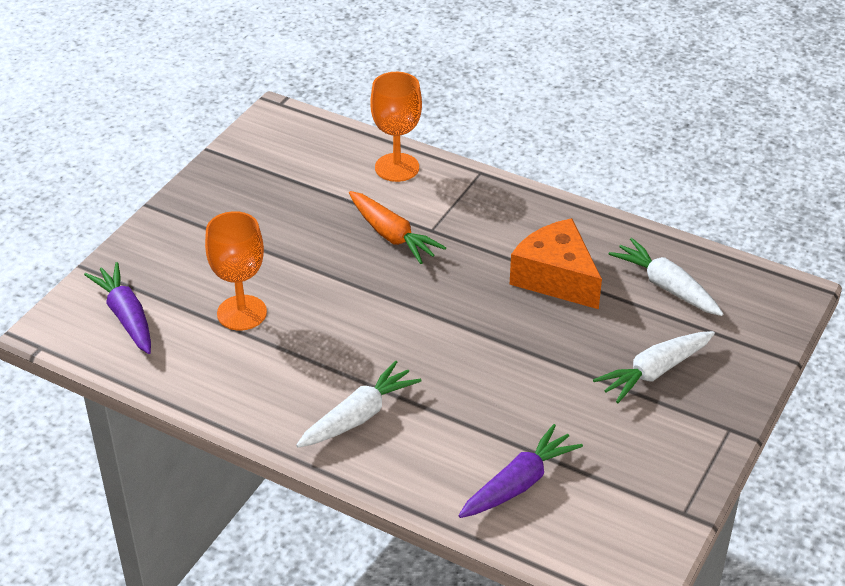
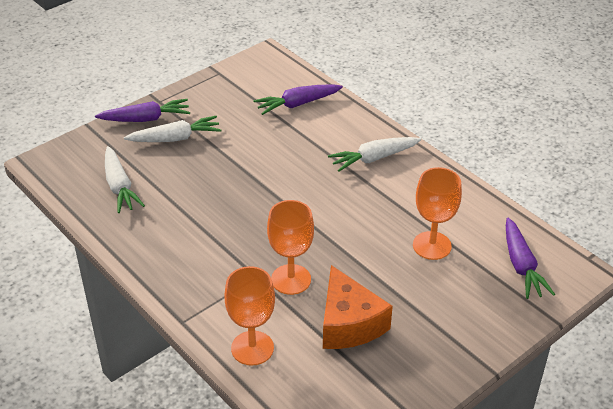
camera: 160 degrees left, 0 degrees up
orange carrot [349,191,446,264] -> orange goblet [267,200,314,295]
orange cheese [509,218,602,309] -> orange cheese moved to [323,265,393,349]
none -> purple carrot [95,99,190,122]

